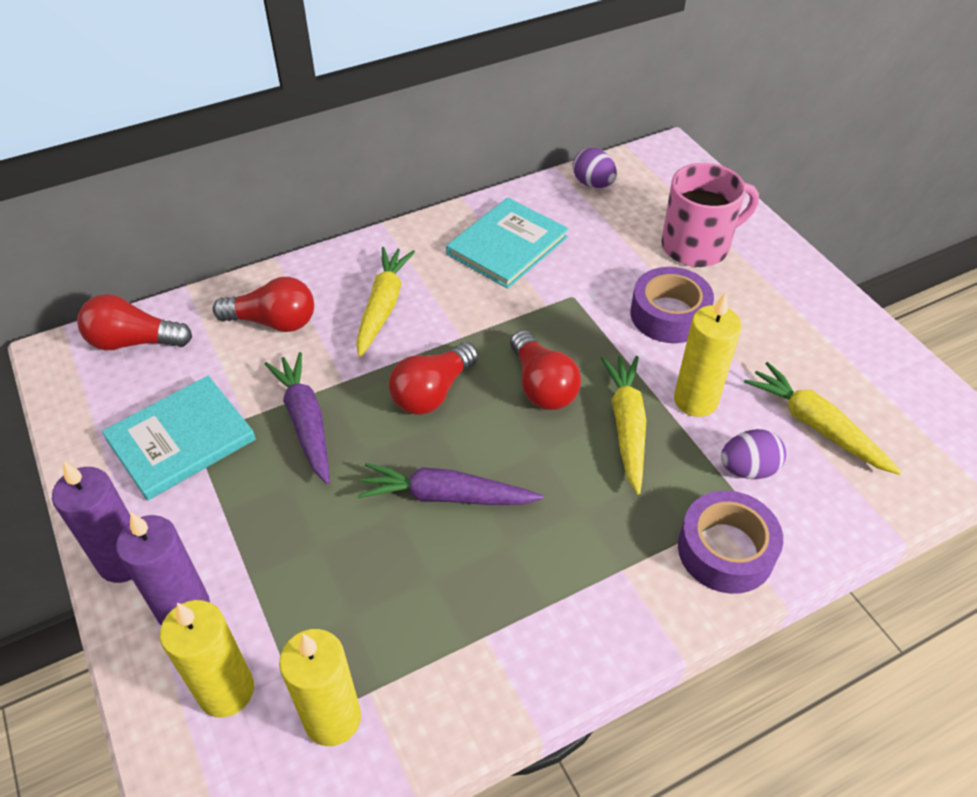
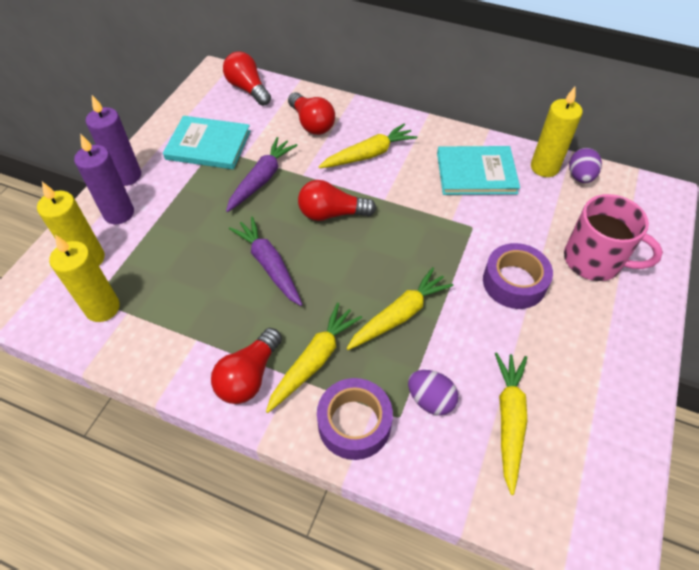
camera: 50 degrees right, 5 degrees up
red light bulb [510,330,581,410] -> red light bulb moved to [211,328,282,404]
yellow candle [674,292,742,417] -> yellow candle moved to [531,87,583,177]
none -> yellow carrot [266,303,362,413]

